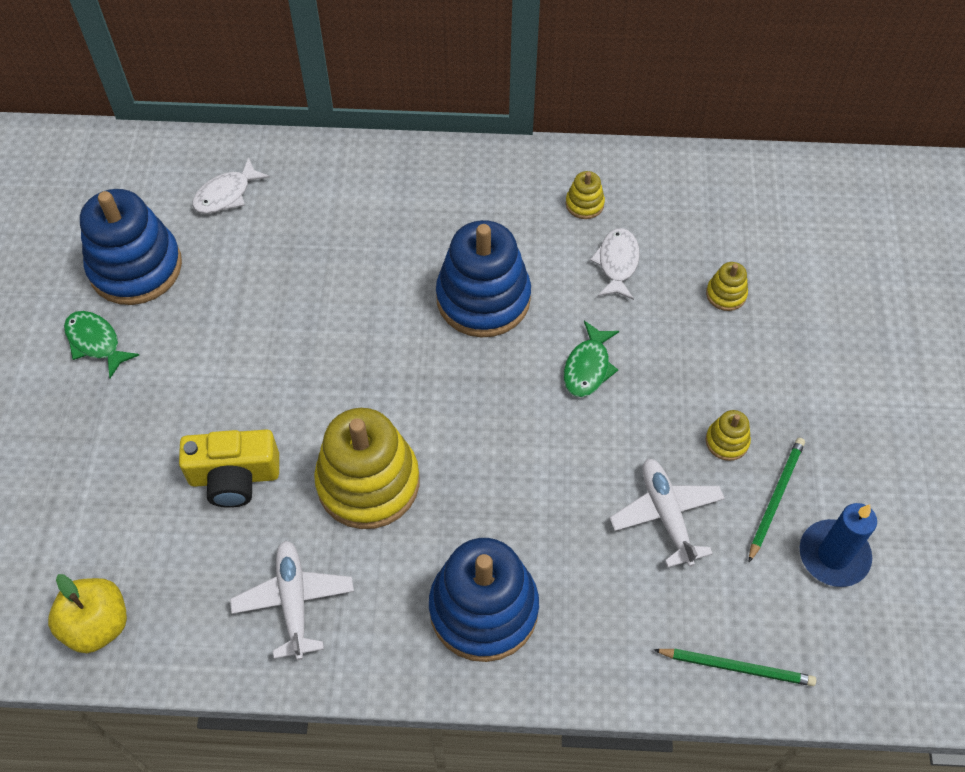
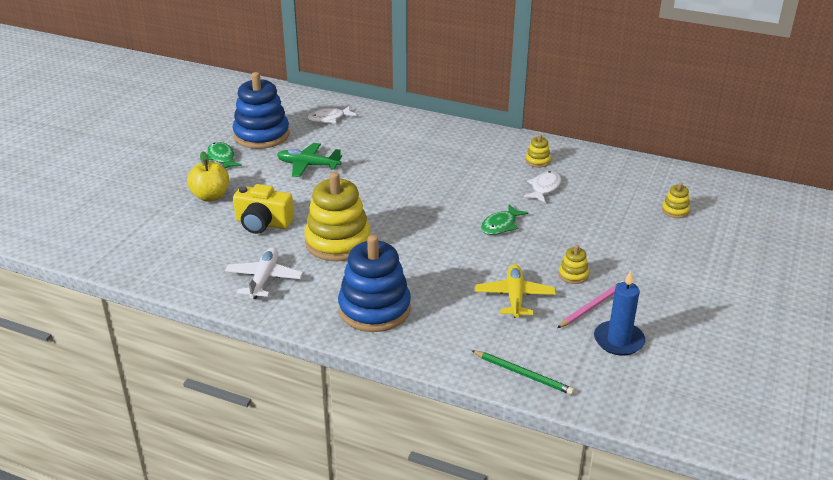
camera: 20 degrees right, 25 degrees down
yellow apple [48,574,127,653] -> yellow apple moved to [187,151,229,202]
blue stacking toy [436,220,531,338] -> none
white plane [610,459,725,567] -> yellow plane [476,264,556,318]
yellow stacking toy [706,262,748,311] -> yellow stacking toy moved to [662,182,690,218]
green pencil [749,438,805,562] -> pink pencil [557,281,624,328]
none -> green plane [277,143,342,177]

